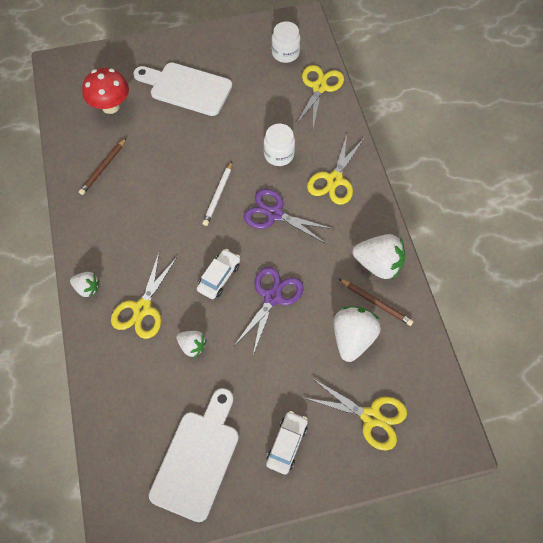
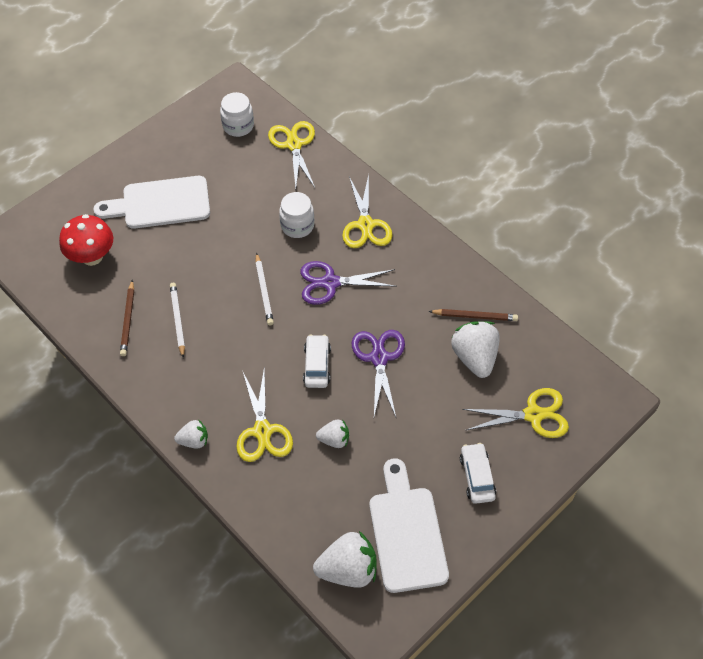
camera: 30 degrees left, 5 degrees down
white strawberry [352,234,405,279] -> white strawberry moved to [313,531,377,588]
none -> white pencil [170,283,185,358]

